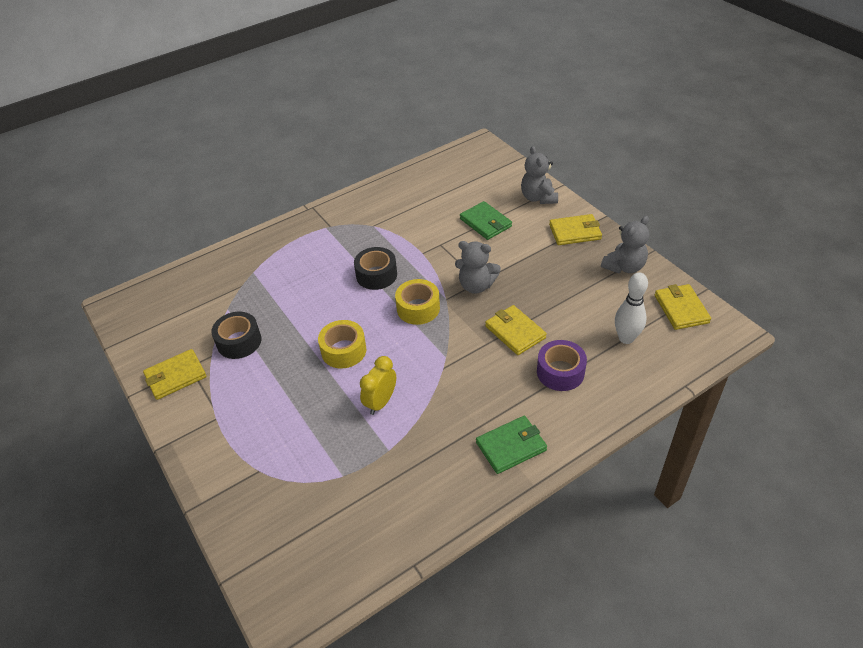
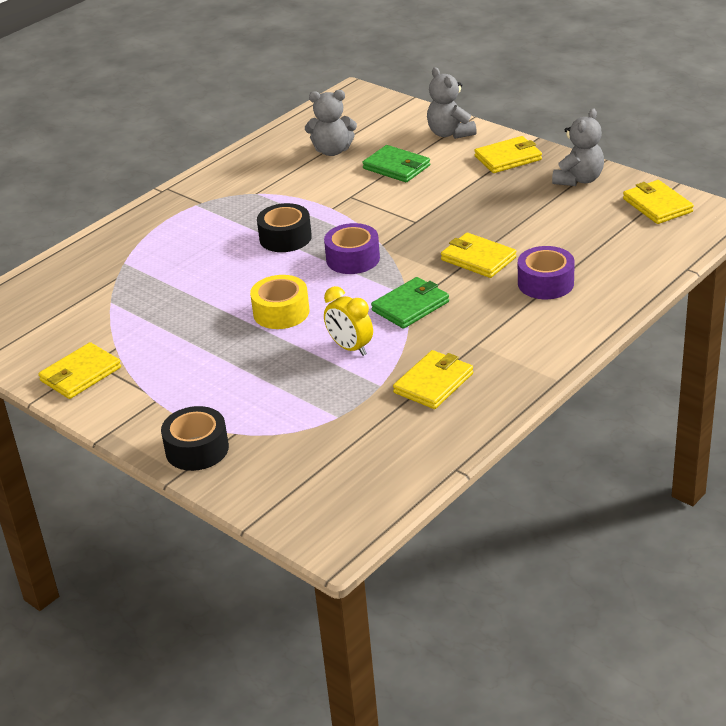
camera: 15 degrees left, 10 degrees down
black tape [211,312,261,359] -> black tape moved to [161,406,229,471]
yellow clock [360,356,396,415] -> yellow clock turned 60 degrees counterclockwise [324,286,373,356]
yellow tape [395,279,440,325] -> purple tape [324,223,380,274]
grey teddy bear [455,241,501,294] -> grey teddy bear moved to [305,90,357,156]
green wallet [476,416,547,474] -> green wallet moved to [371,277,449,329]
white bowling pin [615,273,648,344] -> none
none -> yellow wallet [393,350,473,409]

